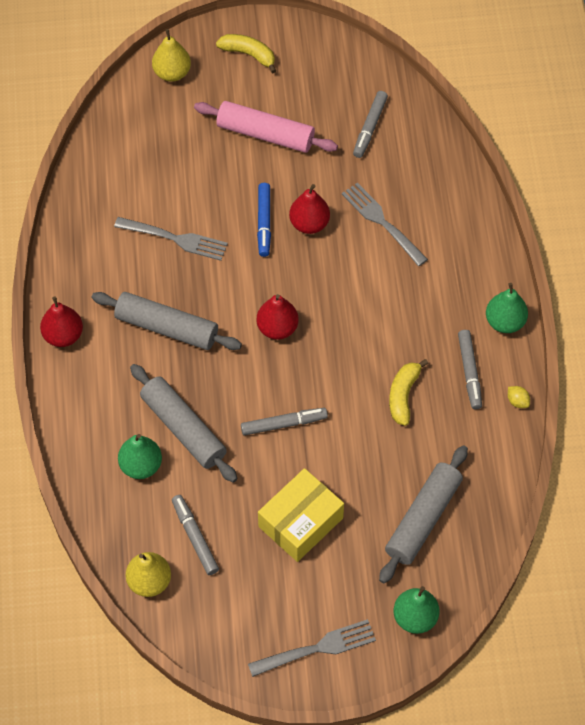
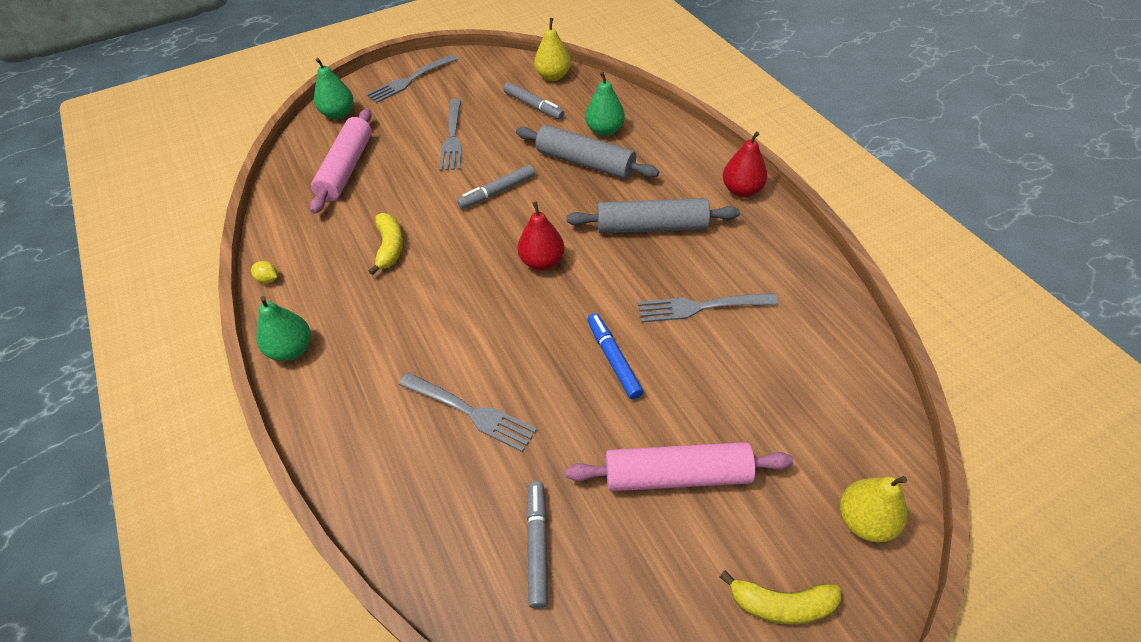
camera: 160 degrees right, 10 degrees down
yellow box [258,468,344,562] -> grey fork [439,99,462,171]
red pear [289,184,330,234] -> none
grey rolling pin [379,445,468,583] -> pink rolling pin [310,109,372,214]
grey marker [458,330,482,409] -> none

